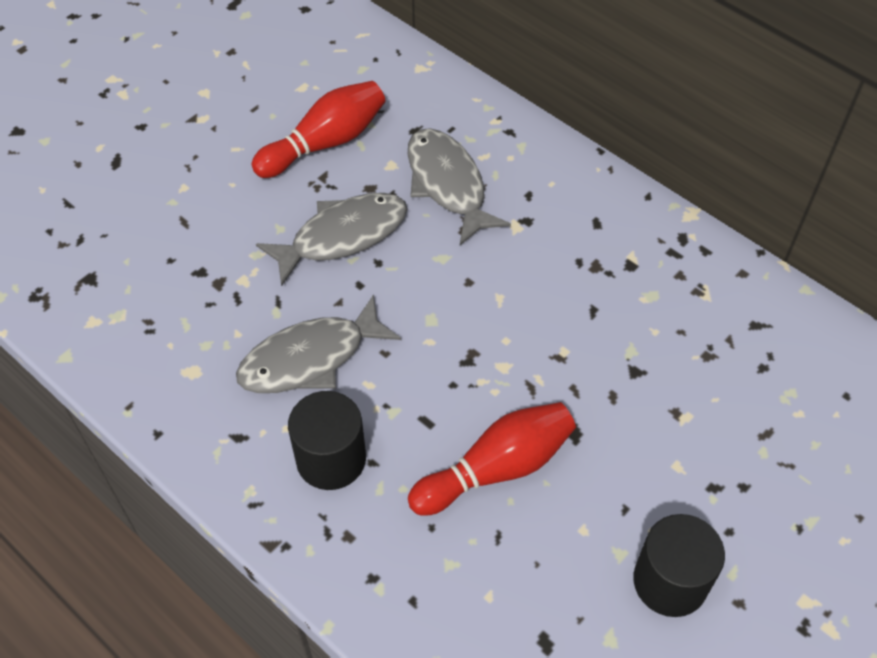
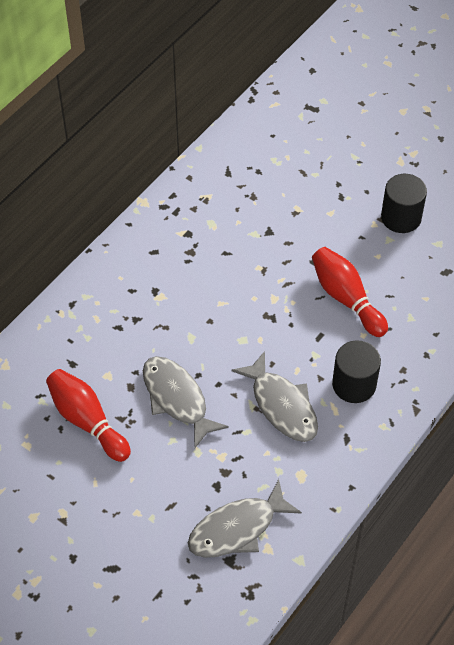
camera: 95 degrees left, 0 degrees up
grey fish [408,128,511,245] -> grey fish moved to [188,479,302,558]

